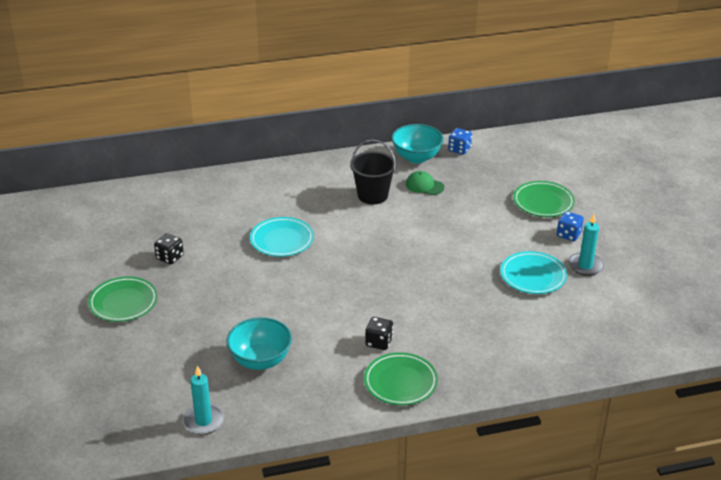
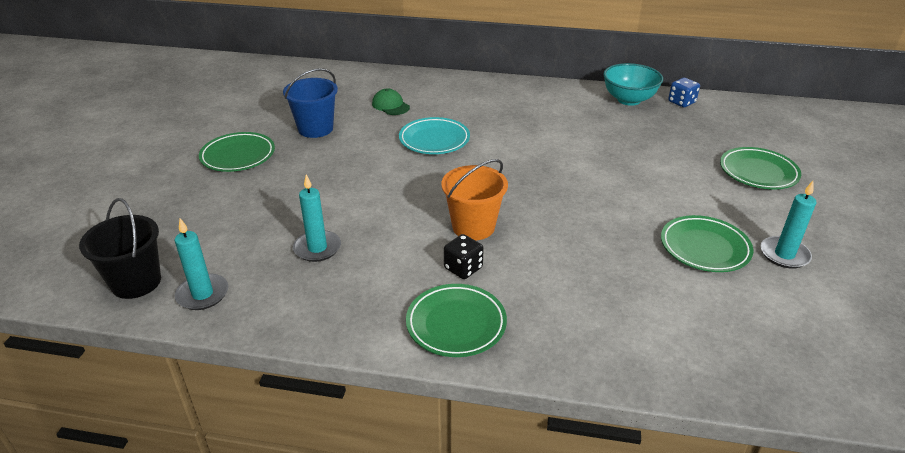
camera: 25 degrees right, 0 degrees up
black dice [154,233,184,264] -> blue bucket [283,68,338,138]
turquoise bowl [227,317,292,370] -> turquoise candle [293,175,341,262]
black bucket [350,140,396,204] -> black bucket moved to [79,198,161,299]
green cap [406,171,444,195] -> green cap moved to [372,89,410,115]
turquoise plate [500,251,567,294] -> green plate [661,215,754,272]
blue dice [557,211,584,241] -> none
none -> orange bucket [441,159,508,240]

